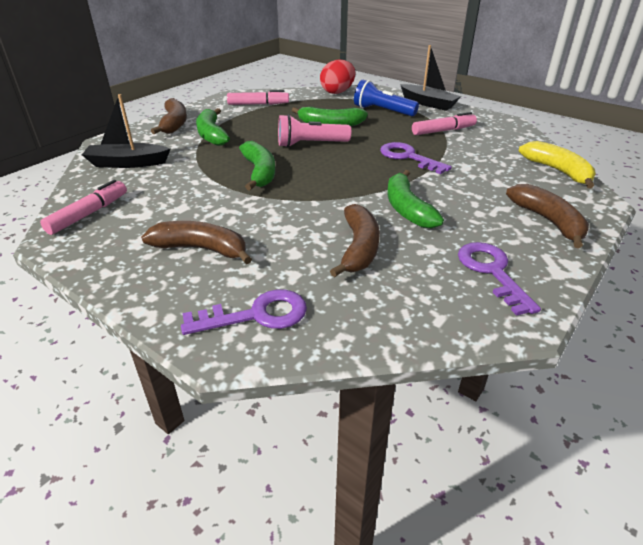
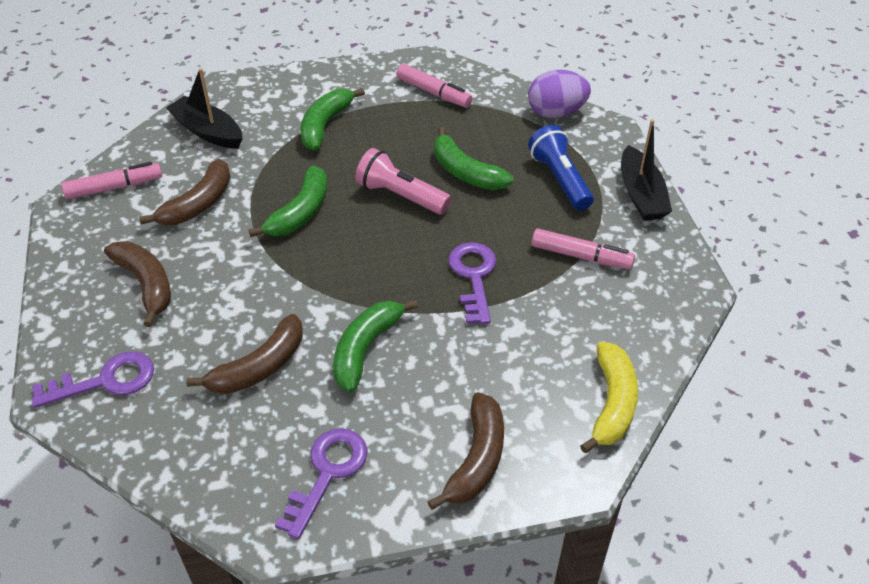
camera: 40 degrees right, 10 degrees up
brown banana [151,98,187,134] -> brown banana moved to [139,159,231,225]
purple key [181,289,307,335] -> purple key turned 45 degrees counterclockwise [31,351,154,408]
red egg [320,60,355,94] -> purple egg [528,70,591,118]

